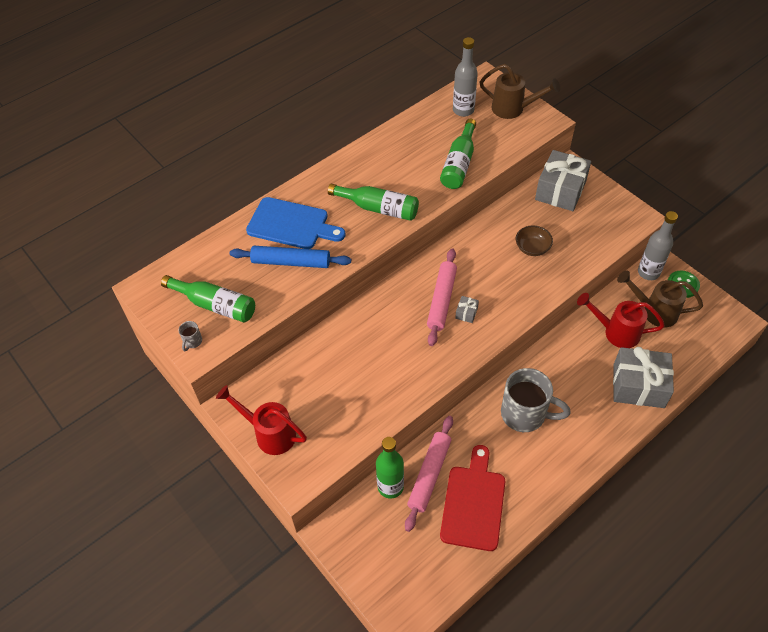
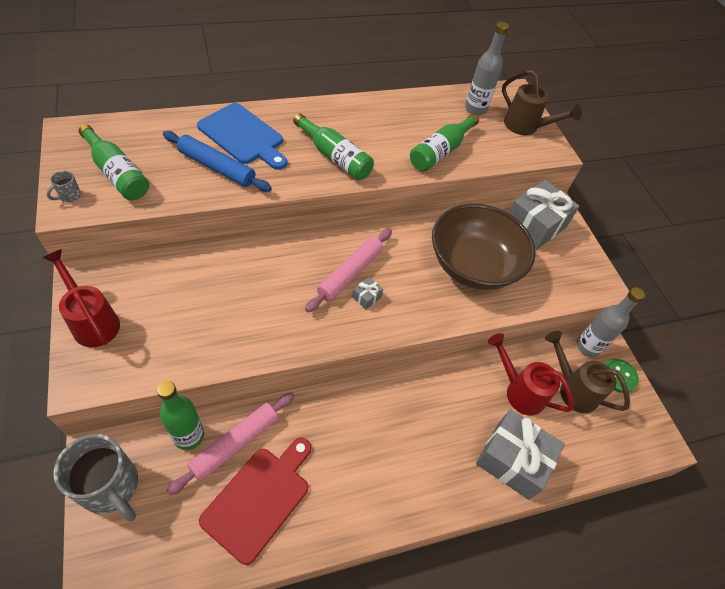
camera: 15 degrees right, 0 degrees up
grey mug [501,368,571,432] -> grey mug moved to [53,434,138,522]
brown bowl [516,226,553,256] -> brown bowl [432,204,536,290], size x2.44

